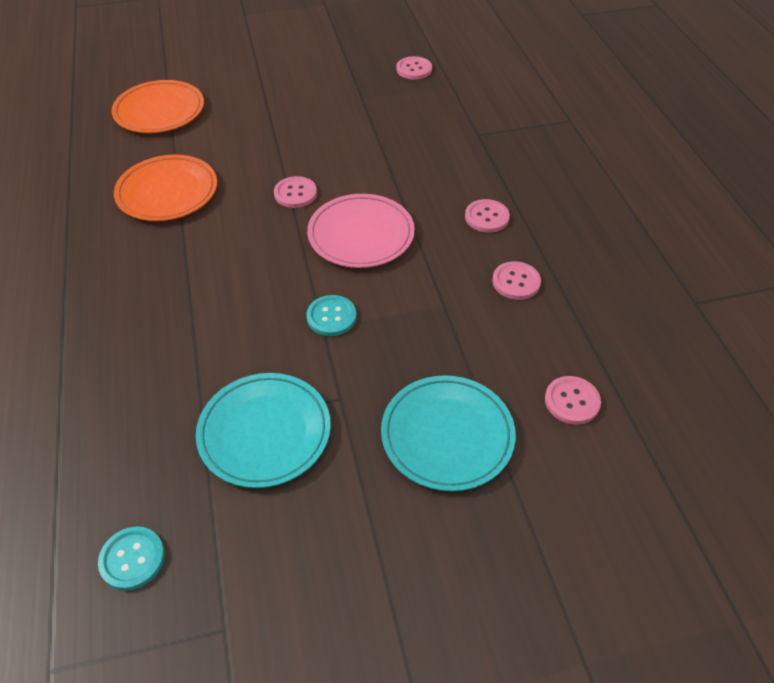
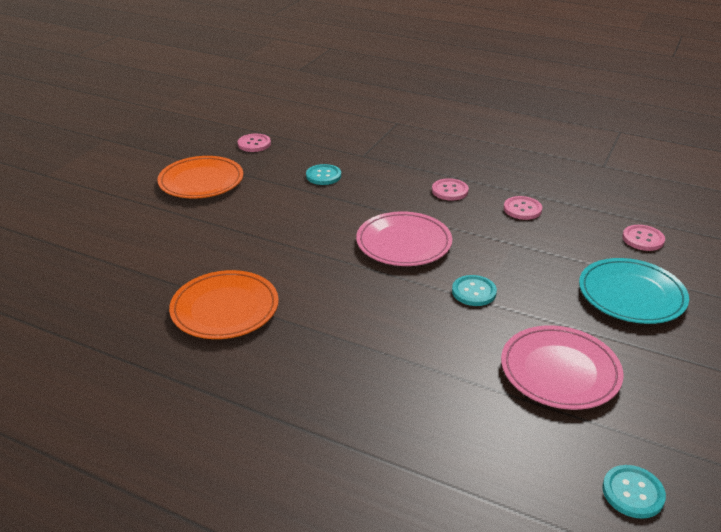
camera: 50 degrees left, 15 degrees down
orange plate [111,80,204,133] -> orange plate moved to [157,156,243,199]
turquoise plate [196,373,331,488] -> pink plate [501,325,623,410]
pink button [274,176,317,208] -> none
none -> turquoise button [306,164,341,185]

